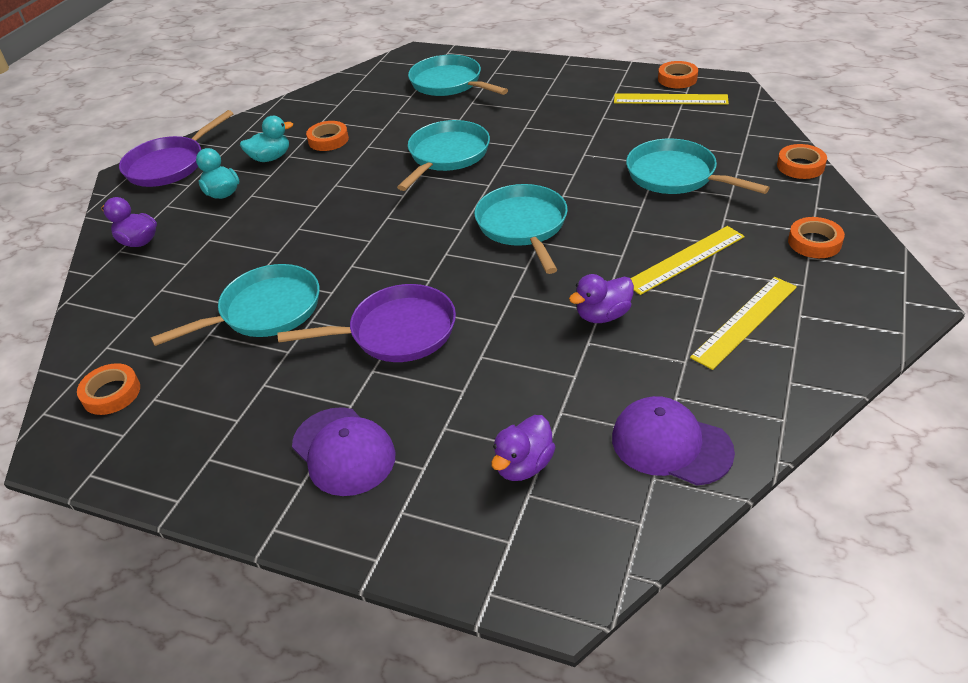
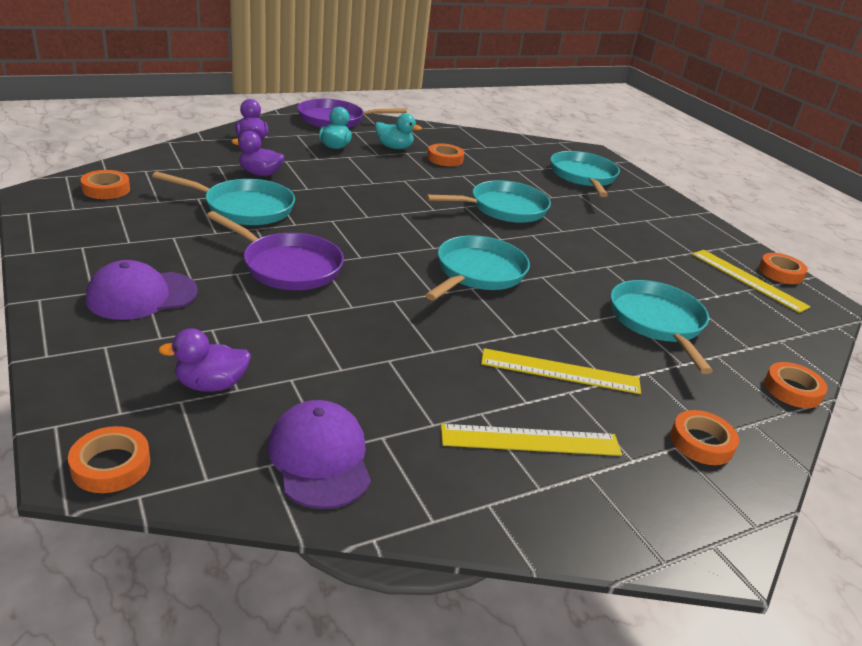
camera: 35 degrees right, 10 degrees down
purple cap [292,407,395,496] -> purple cap turned 60 degrees clockwise [86,260,198,320]
purple duck [569,274,634,323] -> purple duck moved to [231,131,284,176]
none -> orange tape [68,426,150,493]

